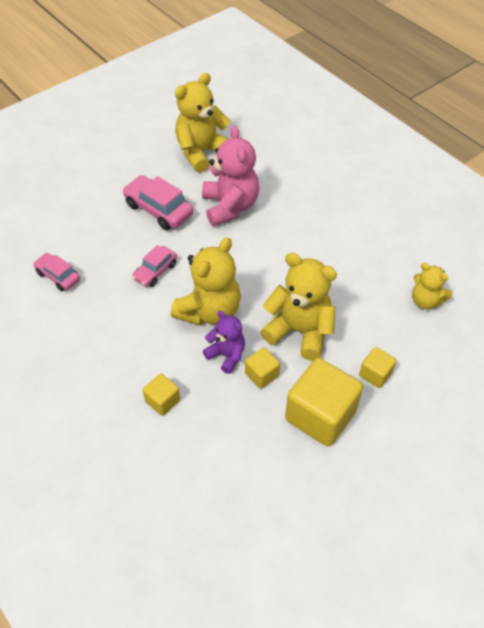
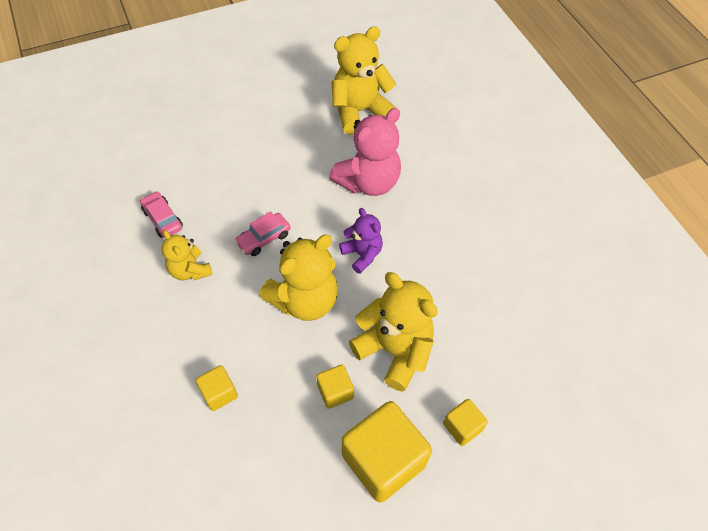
camera: 15 degrees right, 5 degrees up
pink car [122,175,193,230] -> none
pink teddy bear [202,125,259,226] -> pink teddy bear turned 45 degrees clockwise [329,108,401,196]
purple teddy bear [203,311,245,374] -> purple teddy bear moved to [339,208,383,274]
yellow teddy bear [412,263,452,309] -> yellow teddy bear moved to [162,230,213,281]

